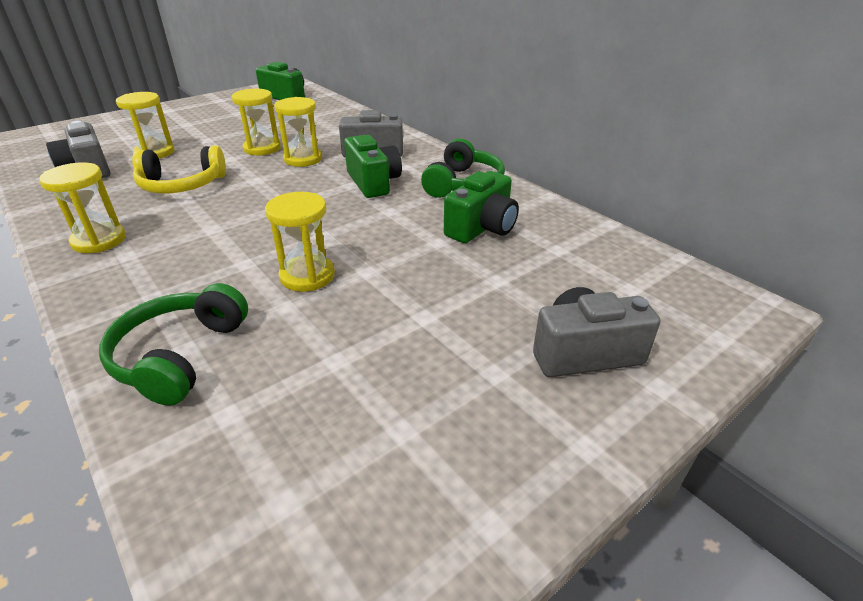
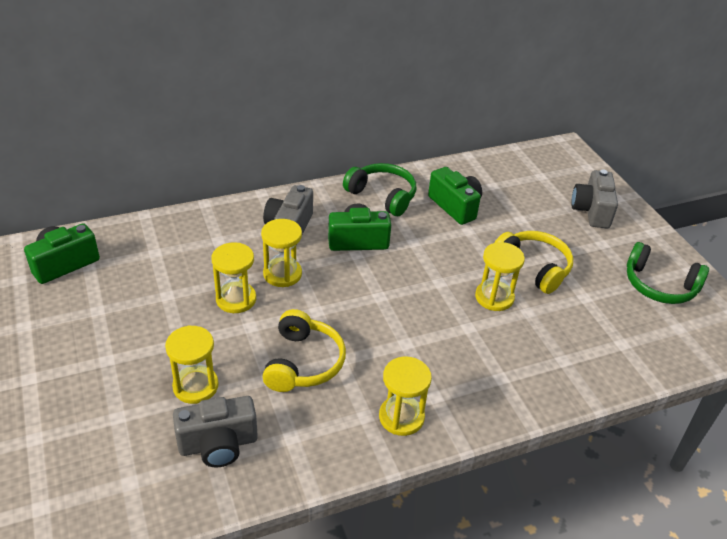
camera: 75 degrees left, 5 degrees up
green headphones [99,283,248,406] -> green headphones moved to [627,242,709,304]
none -> yellow headphones [494,231,573,294]

